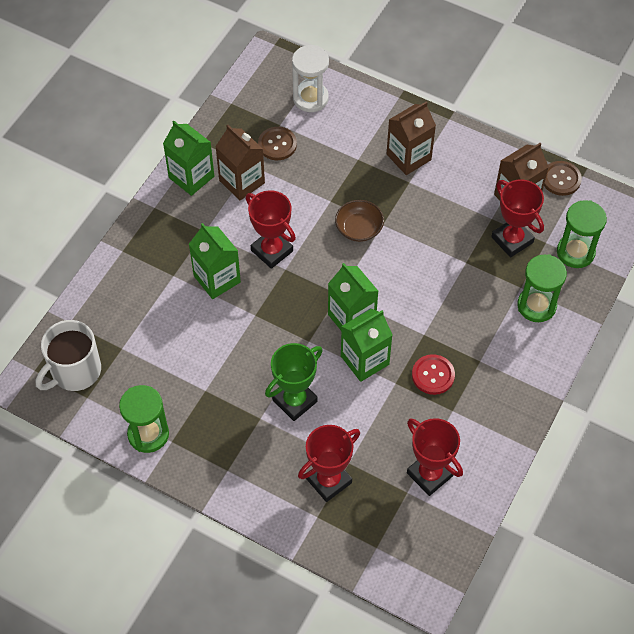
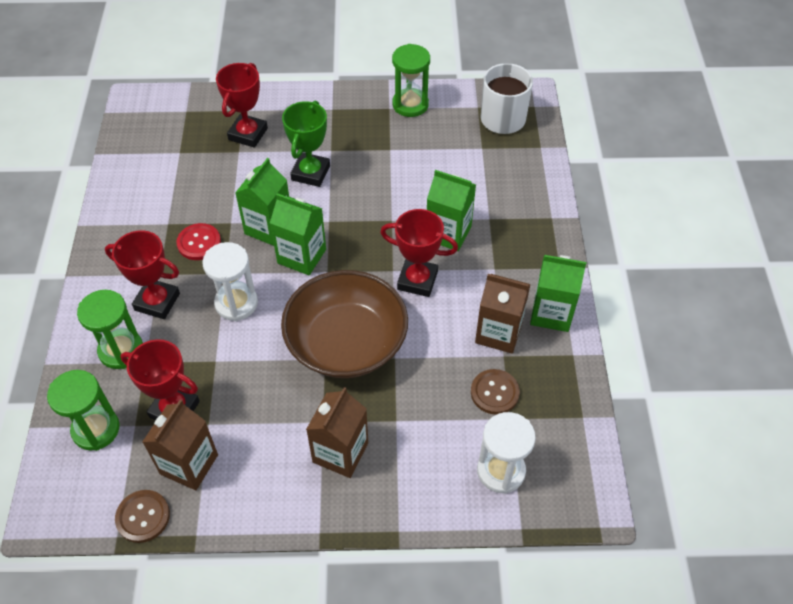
camera: 150 degrees right, 5 degrees down
brown bowl [335,200,384,242] -> brown bowl [281,270,408,378], size x2.17
red trophy [407,418,463,496] -> red trophy moved to [105,230,180,319]
none -> white hourglass [202,242,258,321]

